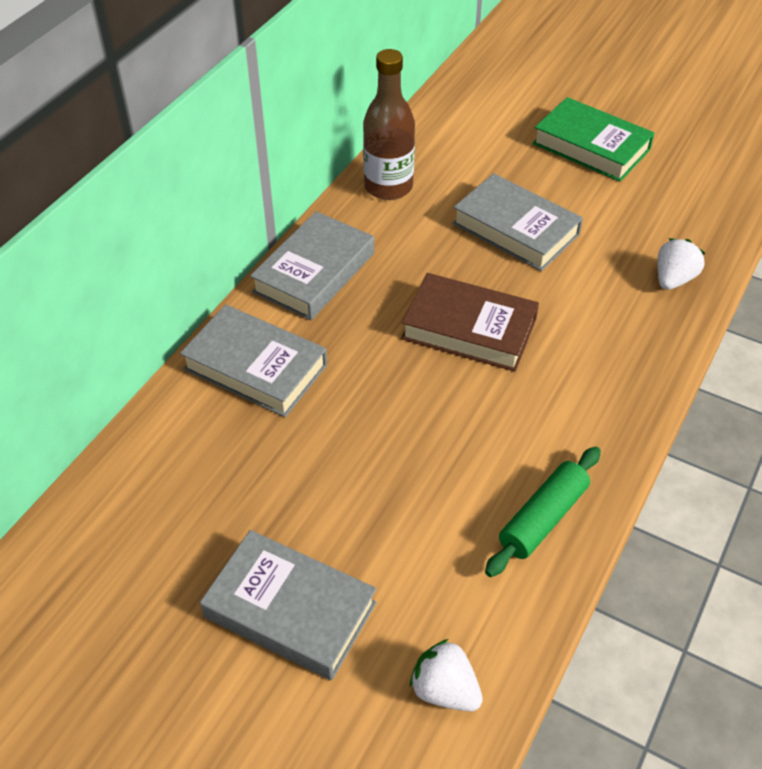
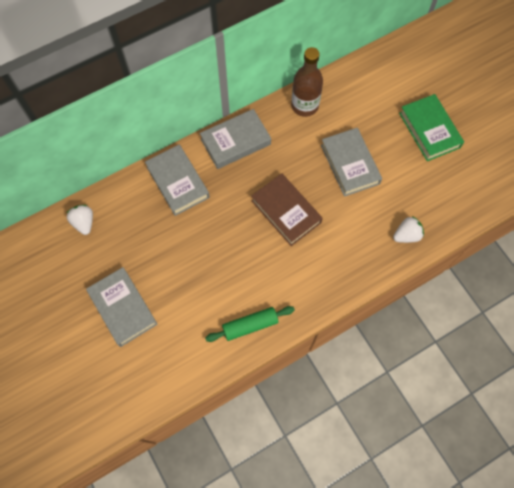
camera: 30 degrees right, 20 degrees up
white strawberry [410,639,483,711] -> white strawberry moved to [66,205,93,235]

